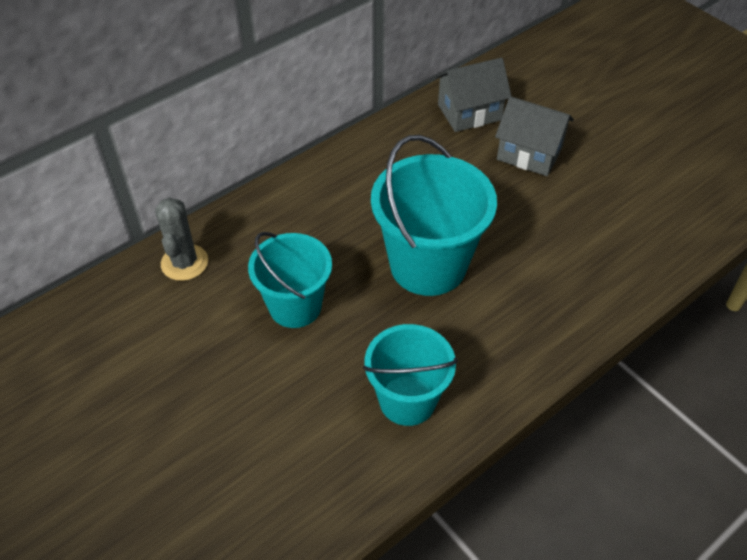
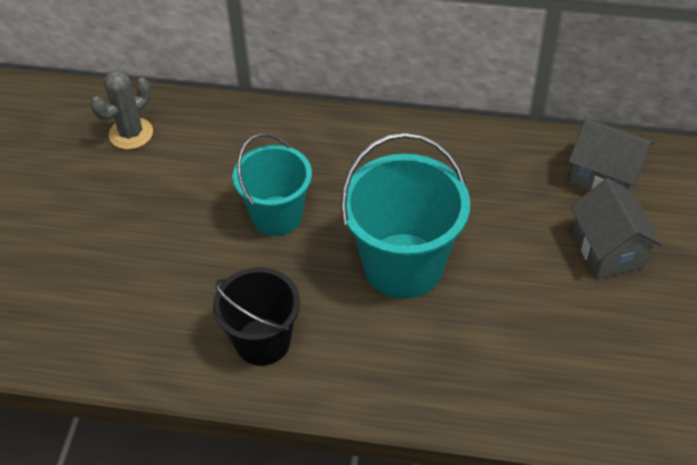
camera: 50 degrees right, 0 degrees up
grey cactus [155,197,208,281] -> grey cactus moved to [91,70,153,150]
turquoise bucket [363,324,458,426] -> black bucket [213,267,300,366]

